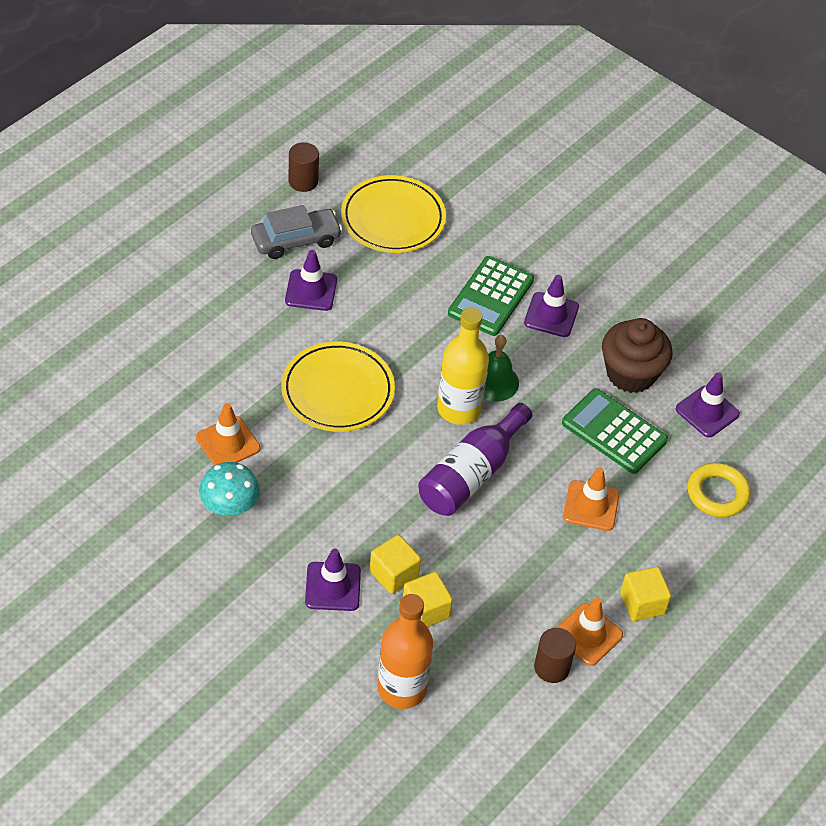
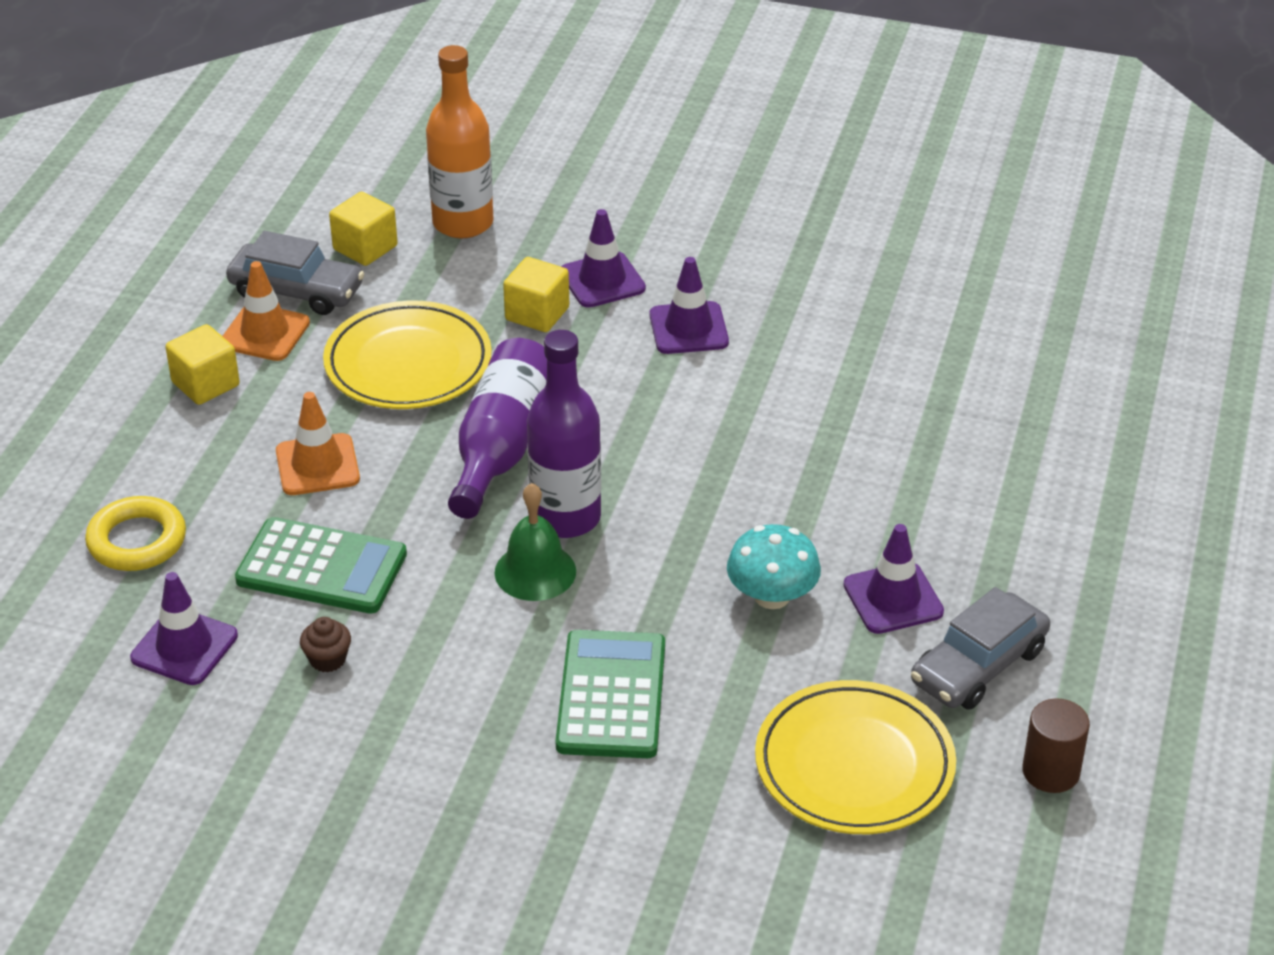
camera: 160 degrees right, 10 degrees down
orange traffic cone [196,403,261,466] -> none
turquoise mushroom [199,462,260,516] -> turquoise mushroom moved to [727,524,821,609]
yellow plate [281,341,395,432] -> yellow plate moved to [323,301,492,409]
yellow cube [403,572,453,627] -> yellow cube moved to [329,192,398,266]
yellow bottle [437,307,489,425] -> purple bottle [527,330,601,538]
purple traffic cone [524,275,579,337] -> purple traffic cone moved to [650,257,729,354]
brown cylinder [534,628,576,683] -> grey car [226,231,365,315]
brown cupcake [602,318,673,393] -> brown cupcake [300,617,351,673], size x0.42

